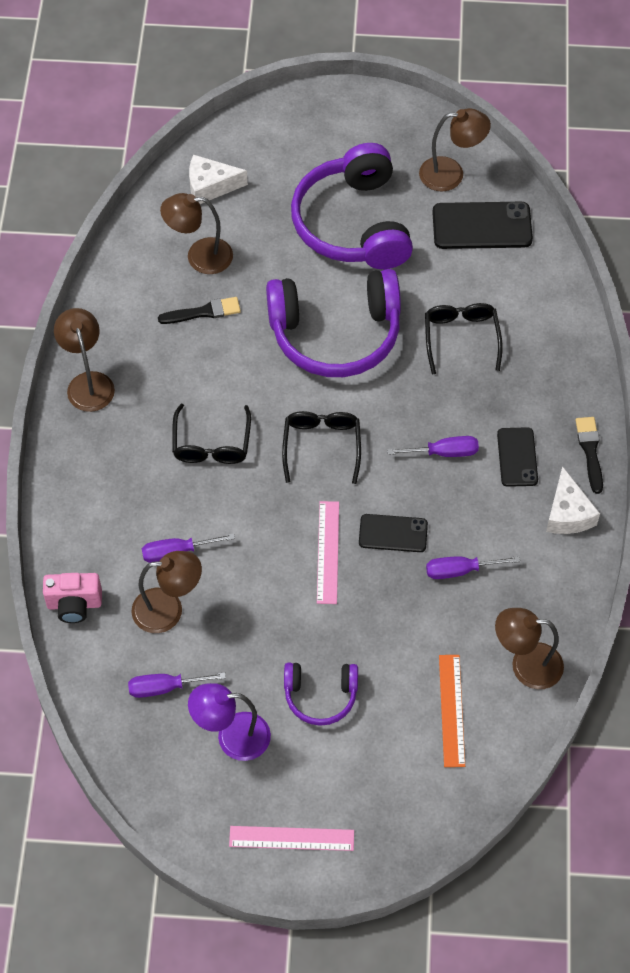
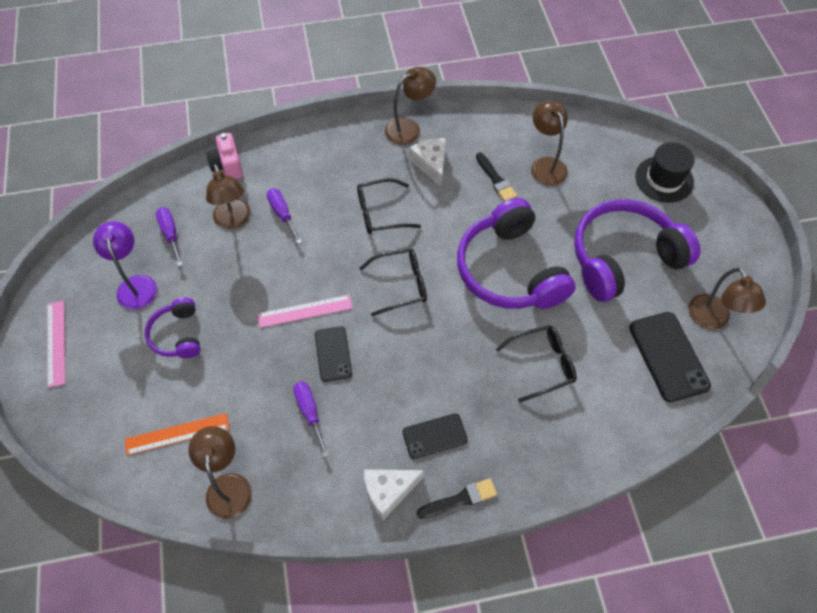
camera: 75 degrees right, 0 degrees up
white cheese [189,154,248,204] -> white cheese moved to [409,138,446,187]
purple screwdriver [387,436,479,457] -> none
none -> black hat [635,142,694,203]

